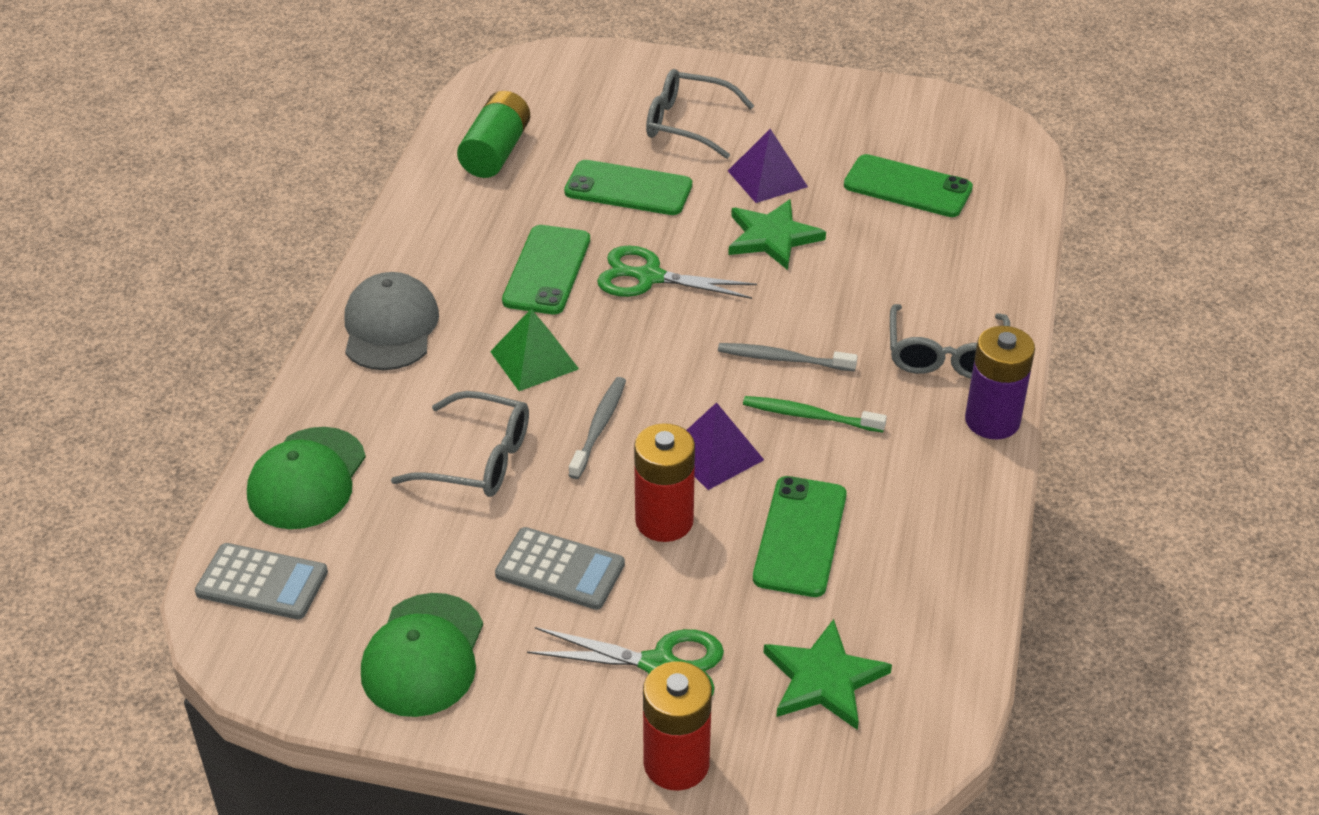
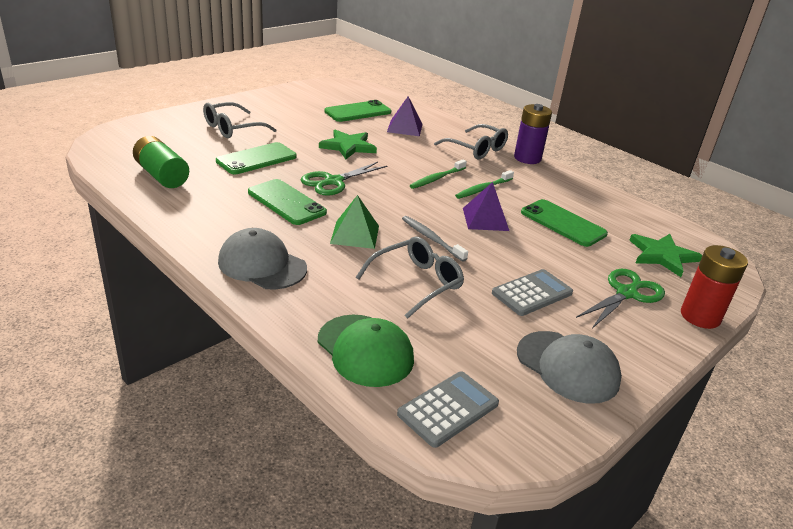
camera: 60 degrees left, 10 degrees down
green cap [361,593,483,717] -> grey cap [517,331,622,404]
red battery [634,423,695,542] -> none
grey toothbrush [718,343,857,371] -> green toothbrush [410,160,467,189]
purple pyramid [728,129,808,203] -> purple pyramid moved to [387,96,422,136]

